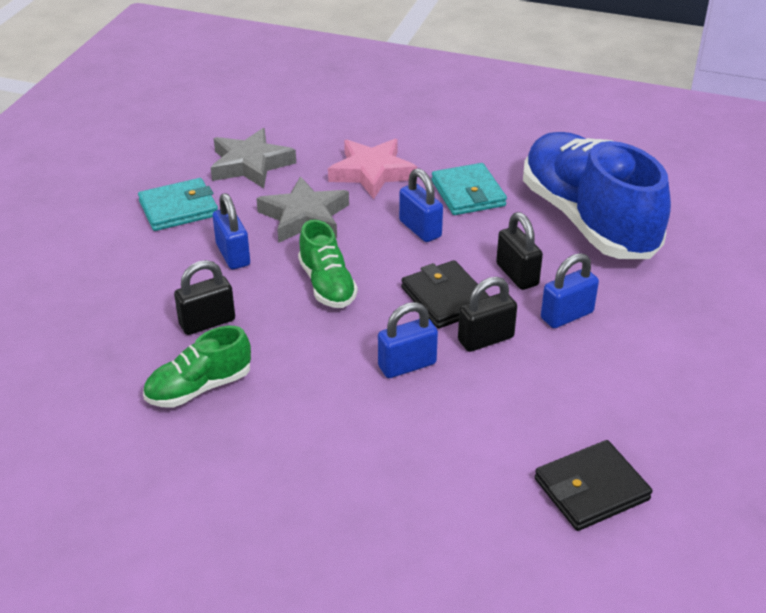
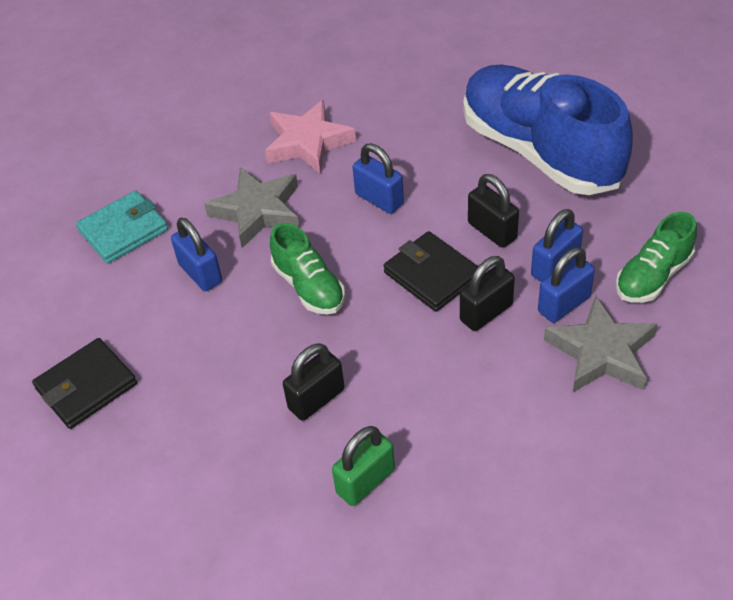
camera: 10 degrees left, 10 degrees up
green shoe [143,326,251,408] -> green shoe moved to [616,212,697,303]
black padlock [174,260,235,335] -> black padlock moved to [283,343,344,421]
grey star [210,128,296,188] -> grey star moved to [544,295,657,392]
blue padlock [378,302,438,378] -> blue padlock moved to [538,247,595,323]
turquoise wallet [431,163,507,215] -> none
black wallet [535,440,652,531] -> black wallet moved to [32,338,137,429]
none -> green padlock [332,426,395,506]

